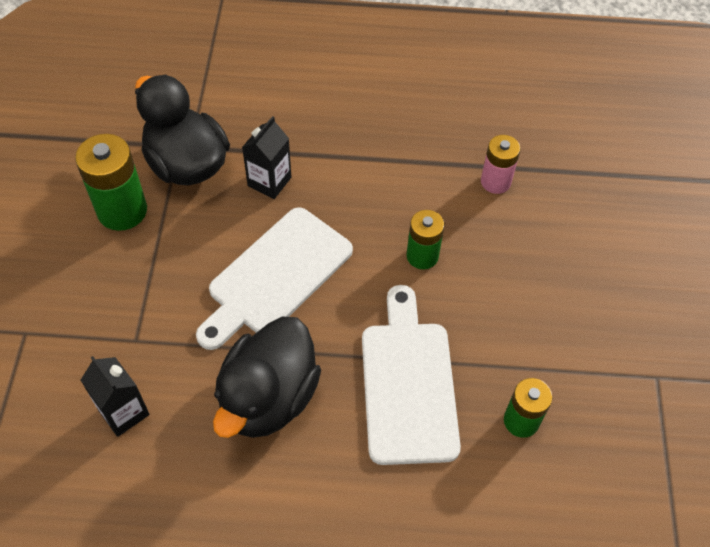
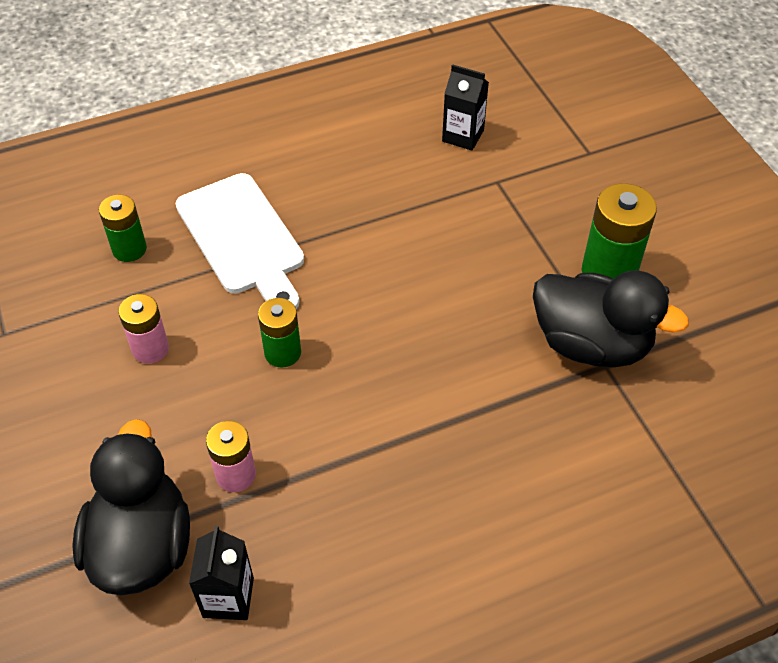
camera: 155 degrees right, 5 degrees down
white cutting board [196,207,353,350] -> none
black duck [213,317,321,438] -> black duck moved to [72,419,190,595]
black carton [242,116,291,199] -> black carton moved to [189,526,254,620]
none -> pink battery [119,294,169,364]

